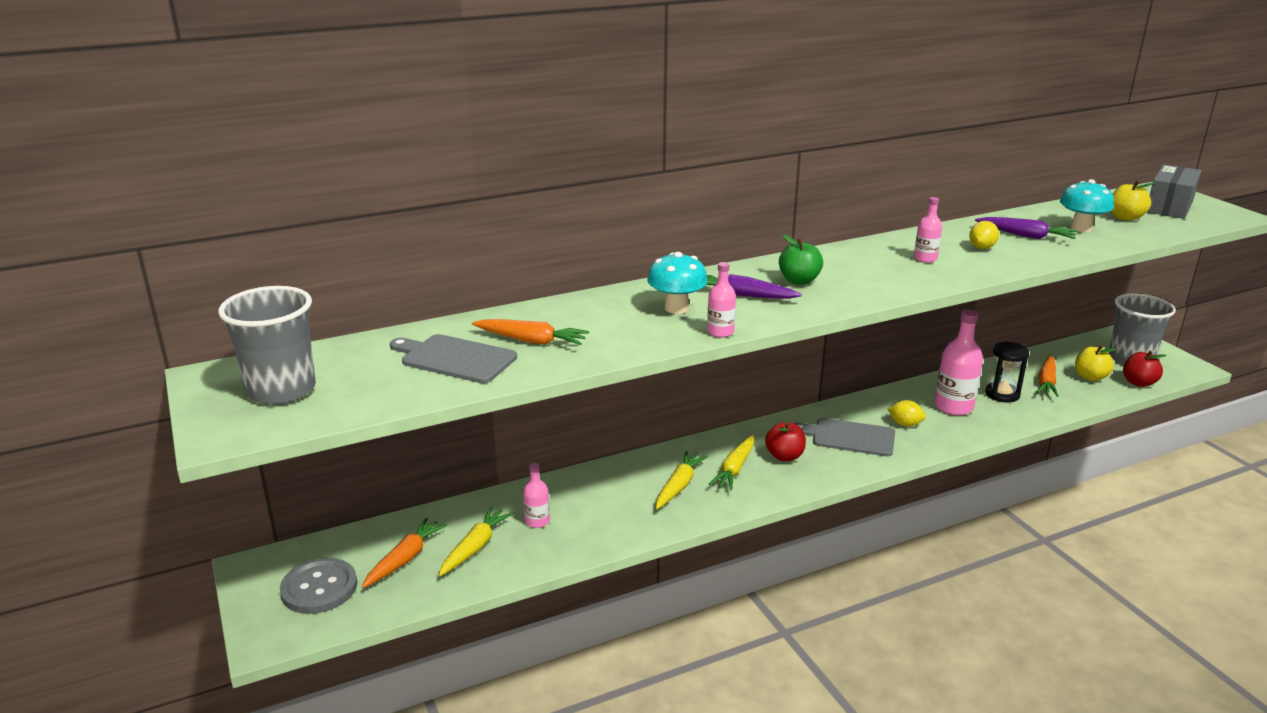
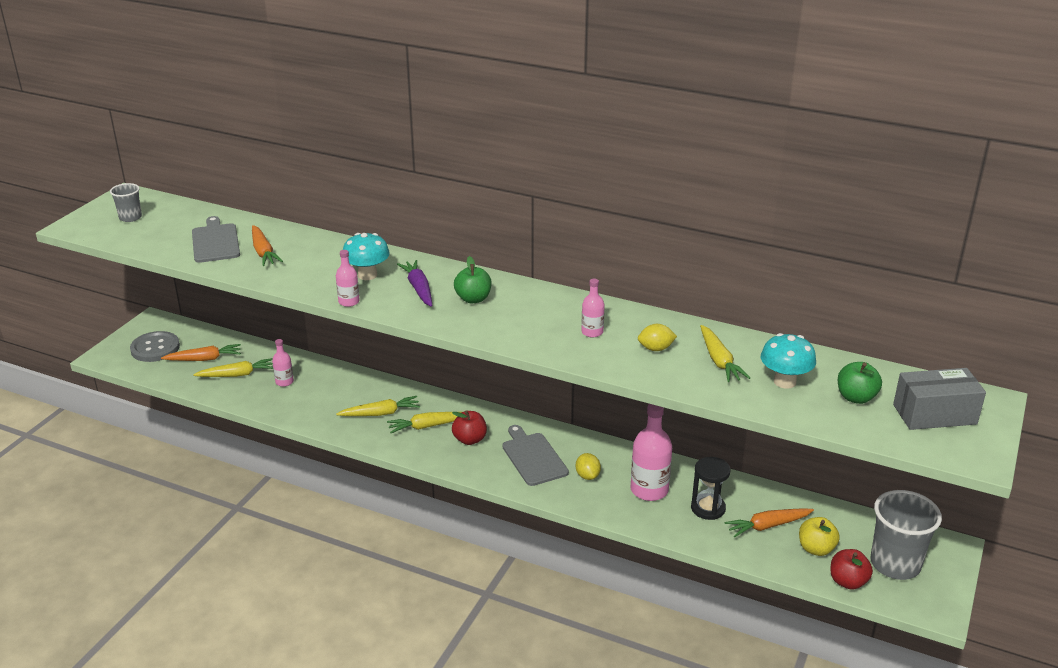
camera: 50 degrees right, 5 degrees up
grey cup [218,286,316,405] -> grey cup [110,183,142,222], size x0.53
purple carrot [975,217,1077,239] -> yellow carrot [700,325,750,382]
yellow apple [1111,180,1155,221] -> green apple [838,362,882,404]

